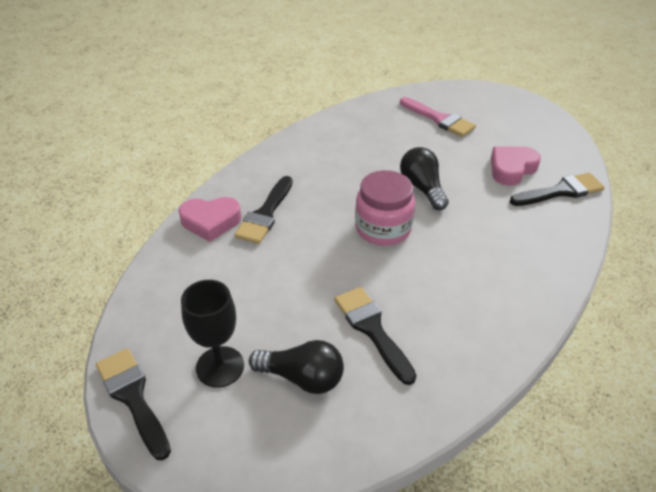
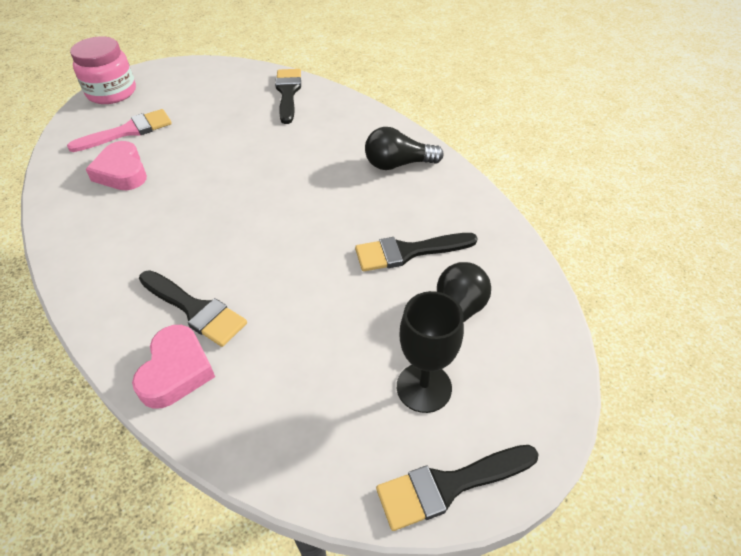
camera: 75 degrees left, 5 degrees up
pink jar [355,170,415,246] -> pink jar moved to [70,36,136,104]
black light bulb [400,147,449,210] -> black light bulb moved to [365,127,444,170]
pink heart [491,146,541,186] -> pink heart moved to [86,141,147,190]

